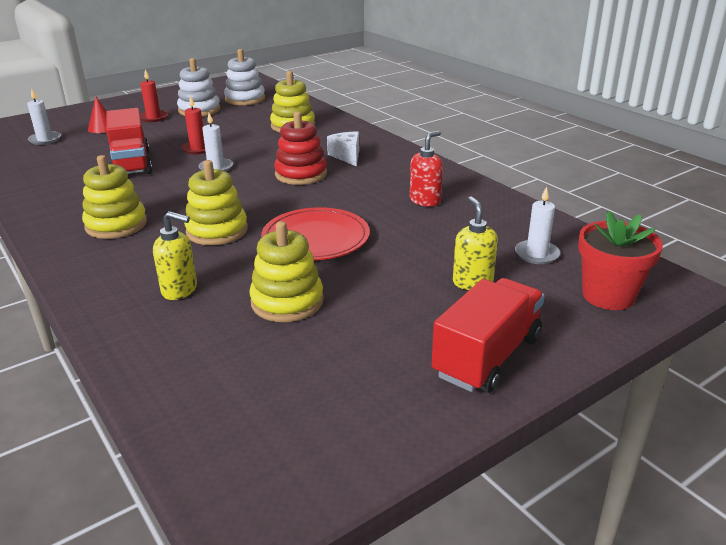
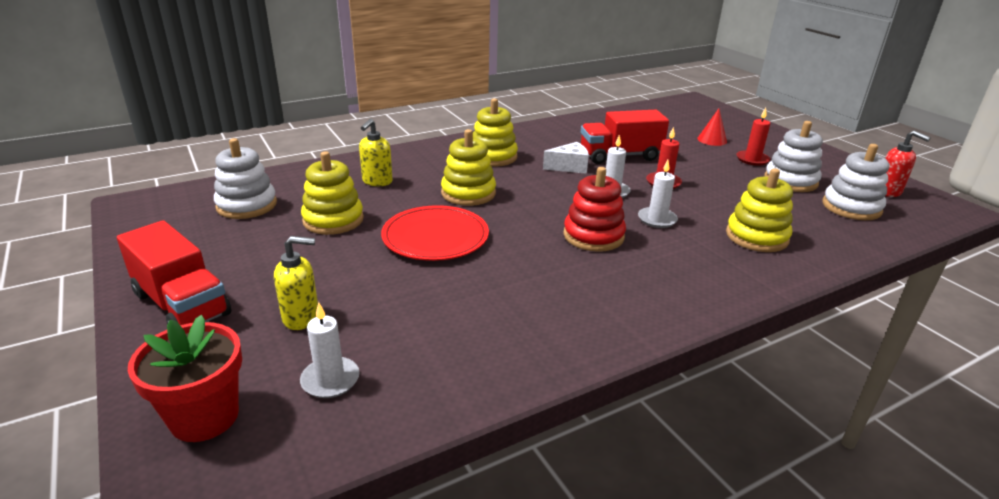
camera: 95 degrees right, 0 degrees up
white candle [27,88,61,145] -> white candle moved to [638,160,678,228]
white cheese [327,132,359,167] -> white cheese moved to [543,142,589,174]
red soap dispenser [410,131,443,206] -> red soap dispenser moved to [885,131,931,197]
none -> white stacking toy [214,138,277,219]

